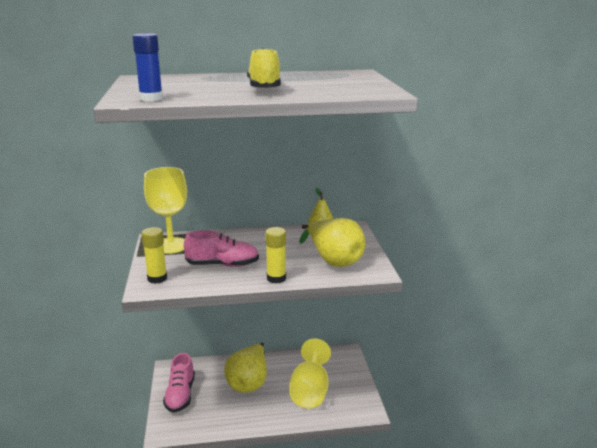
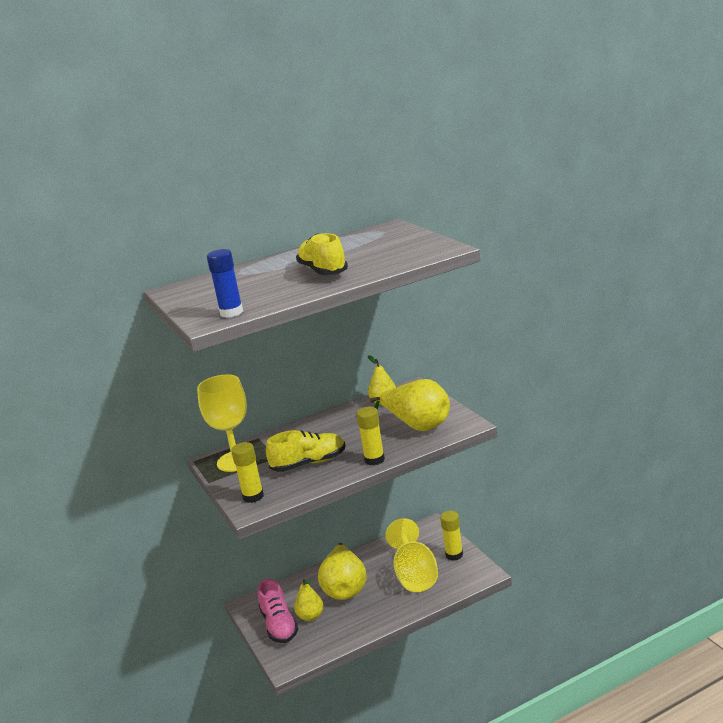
camera: 15 degrees left, 0 degrees up
pink shoe [184,230,259,267] -> yellow shoe [266,430,346,472]
none -> yellow pear [294,578,323,621]
none -> yellow glue stick [440,511,463,561]

